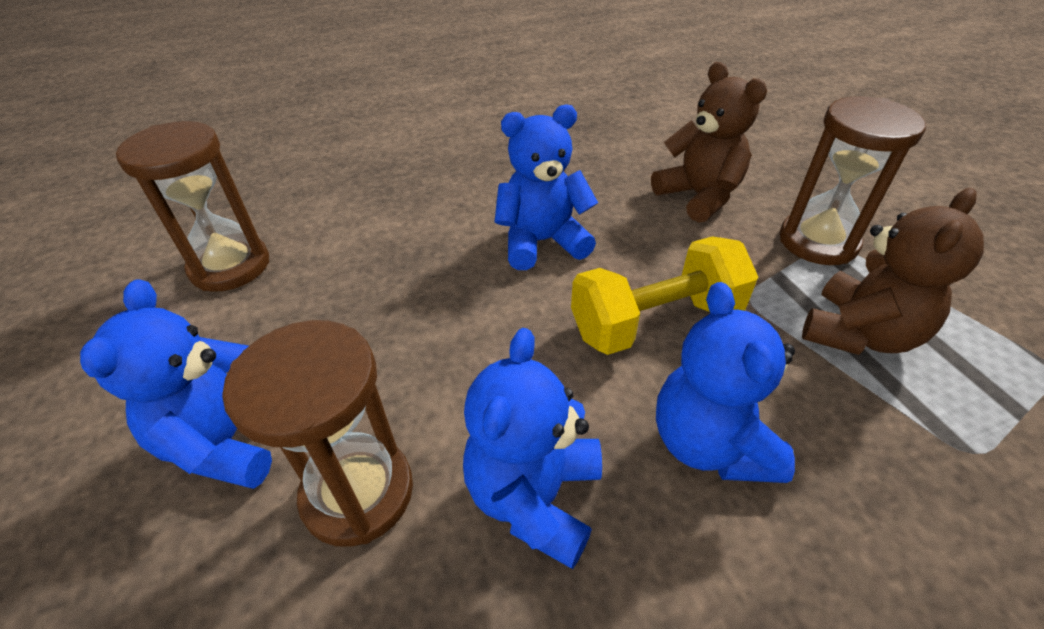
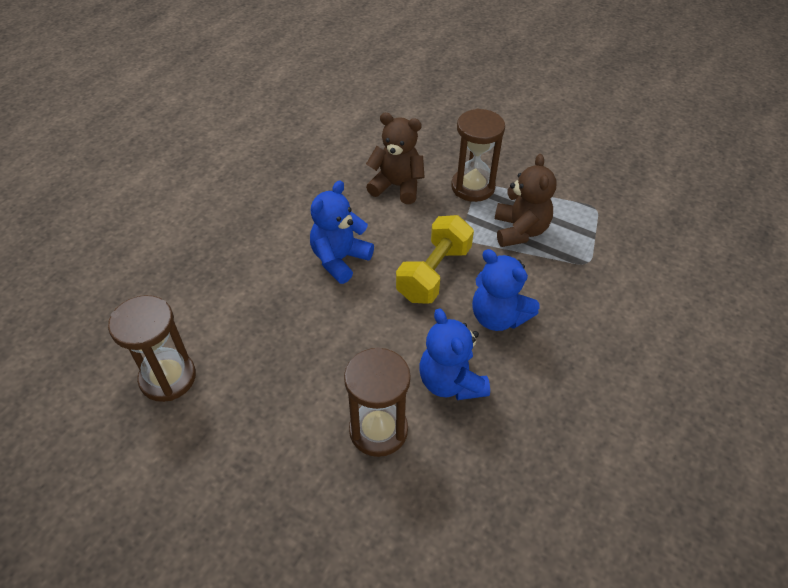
camera: 40 degrees left, 5 degrees up
blue teddy bear [80,279,272,489] -> none

